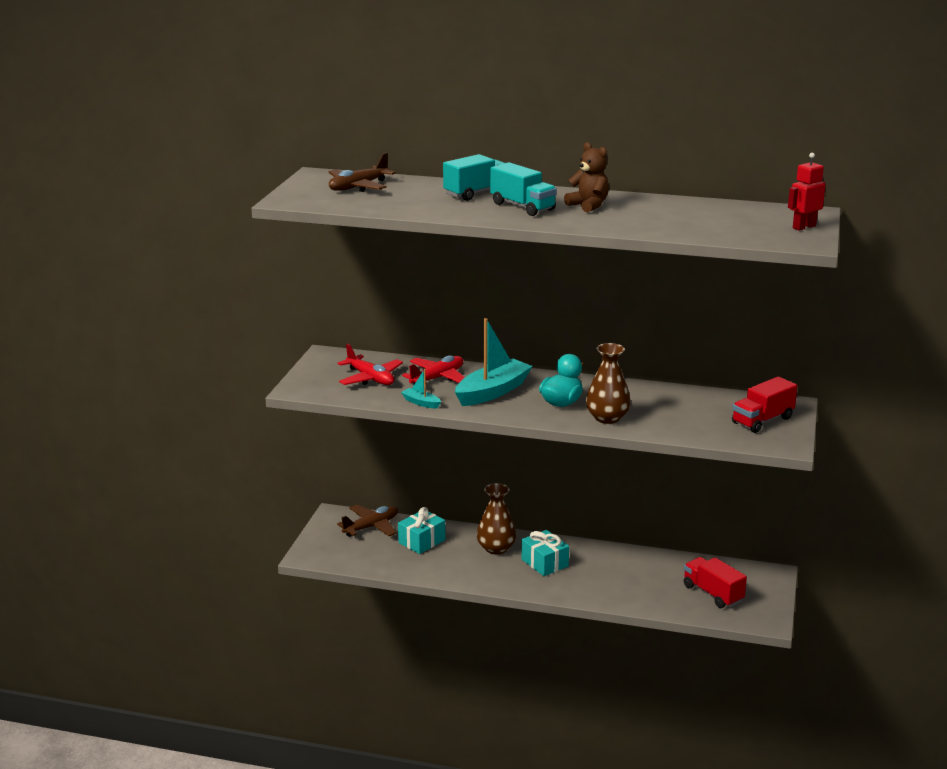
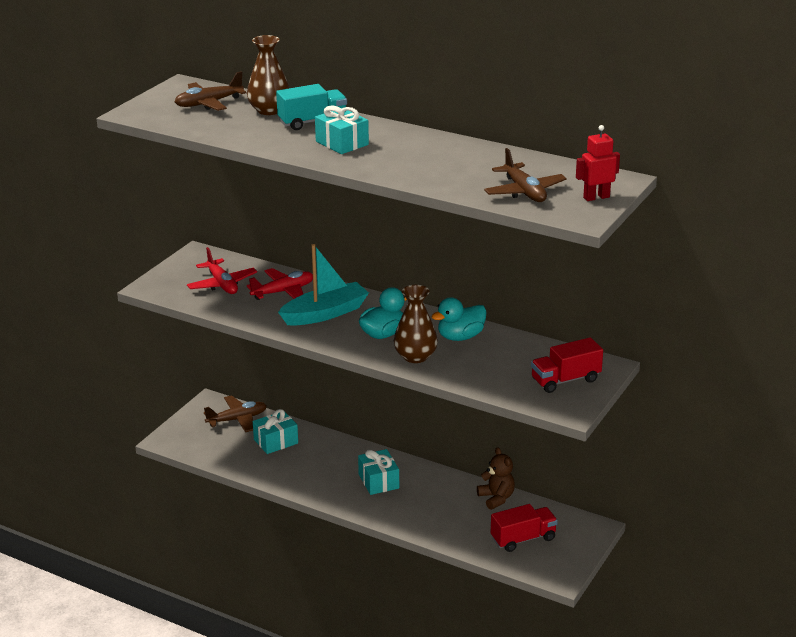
camera: 15 degrees right, 5 degrees up
turquoise boat [401,369,441,408] -> none
brown vase [477,483,516,555] -> brown vase moved to [247,35,289,115]
turquoise truck [490,162,557,216] -> turquoise gift [315,105,369,154]
brown teddy bear [564,142,609,212] -> brown teddy bear moved to [477,447,515,510]
red truck [684,557,747,608] -> red truck turned 90 degrees clockwise [491,504,558,552]
none -> turquoise duck [431,297,487,341]
none -> brown plane [484,148,567,202]

